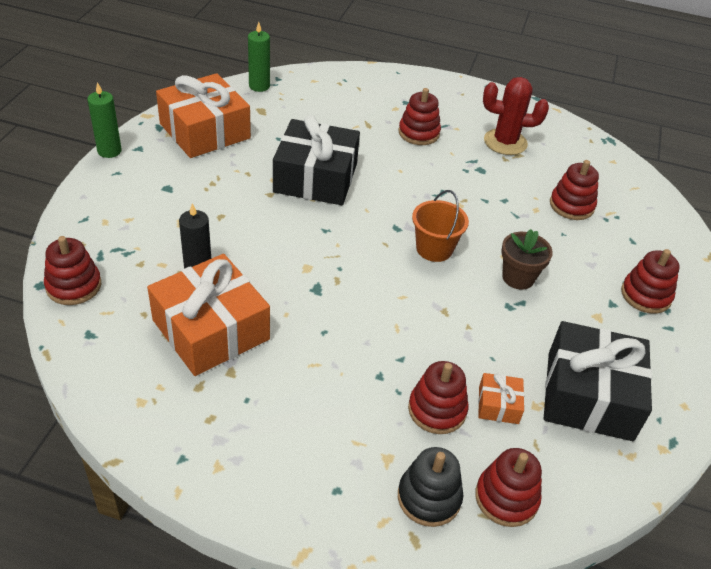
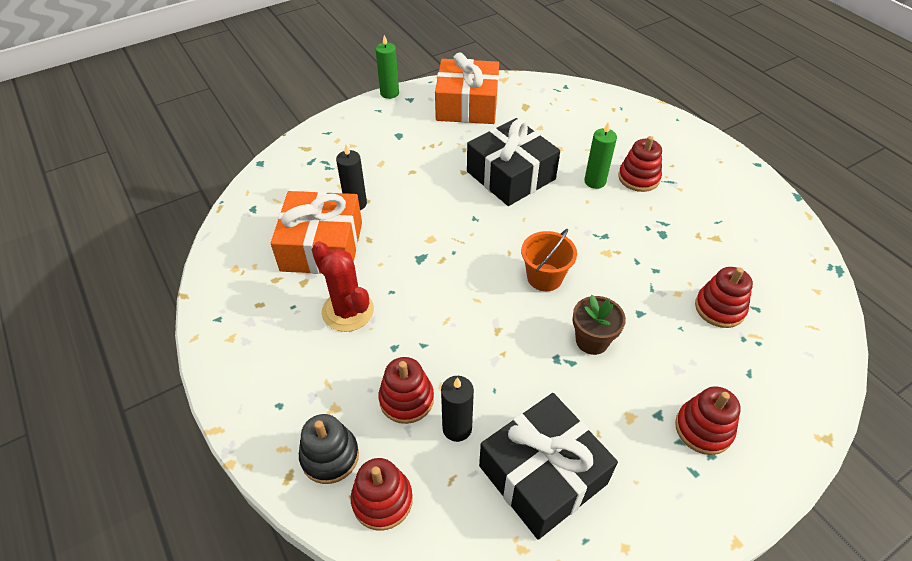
camera: 45 degrees right, 5 degrees up
red stacking toy [44,236,101,305] -> none
green candle [248,22,270,92] -> green candle moved to [584,122,617,189]
orange gift [478,373,524,424] -> black candle [441,376,474,442]
red cactus [483,77,549,155] -> red cactus moved to [312,241,374,332]

